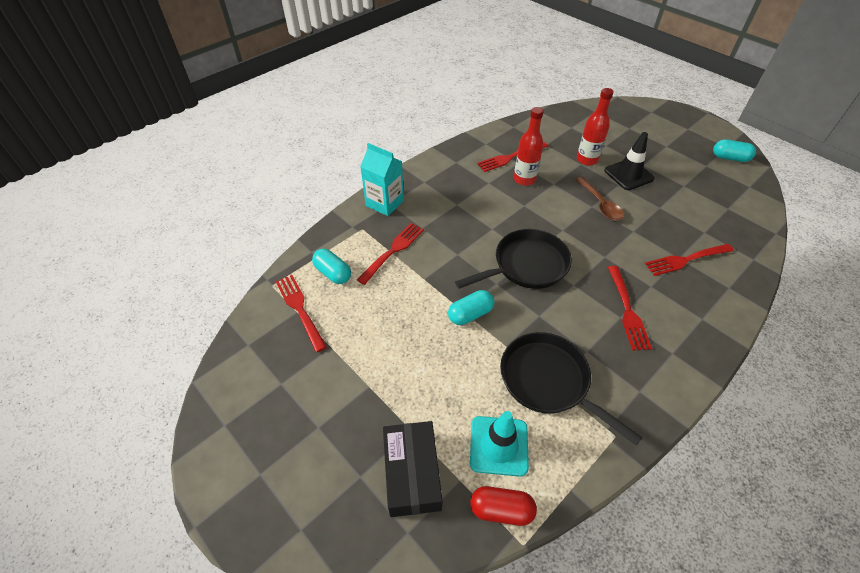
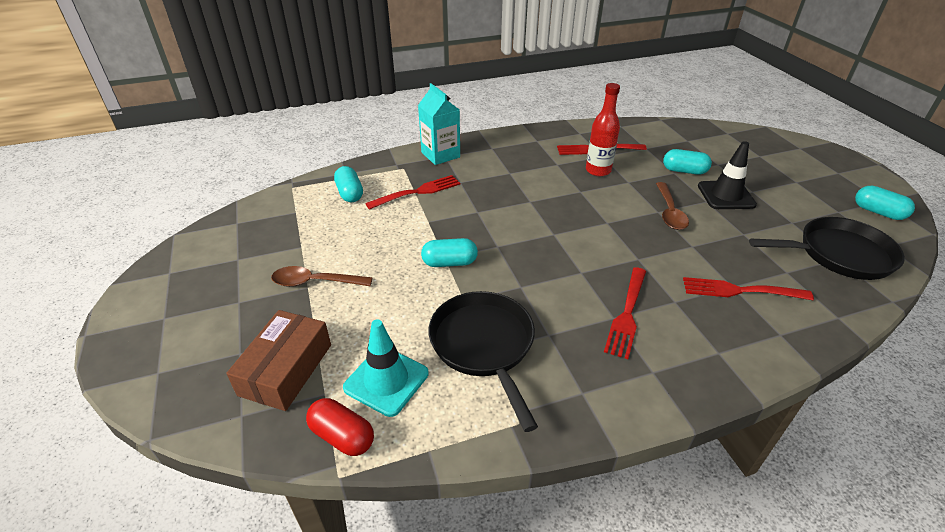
camera: 25 degrees right, 10 degrees down
red fork [276,275,327,352] -> none
black box [383,421,443,517] -> brown box [226,310,331,411]
black pan [455,229,572,289] -> black pan moved to [749,217,905,280]
red bottle [577,88,614,166] -> turquoise capsule [663,149,712,175]
none -> brown spoon [271,266,373,287]

